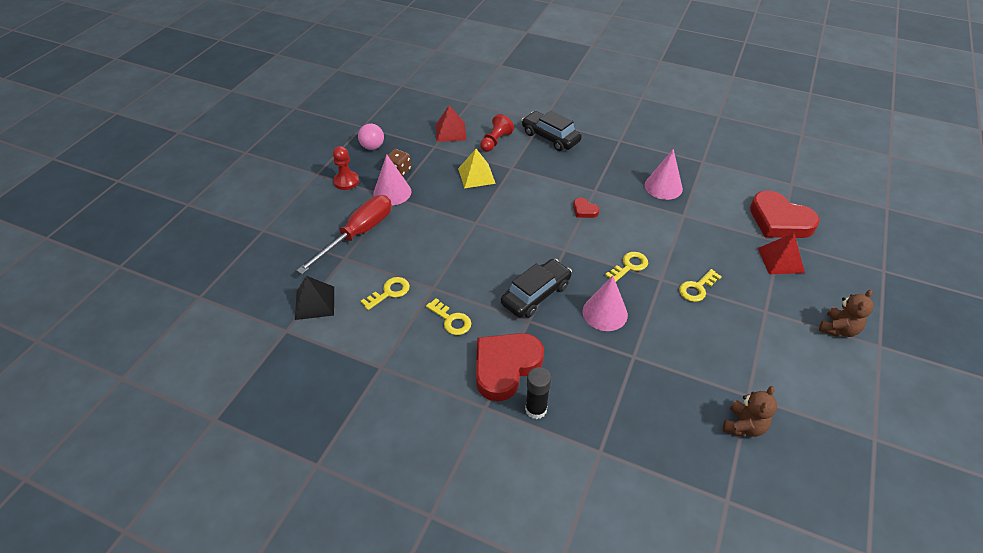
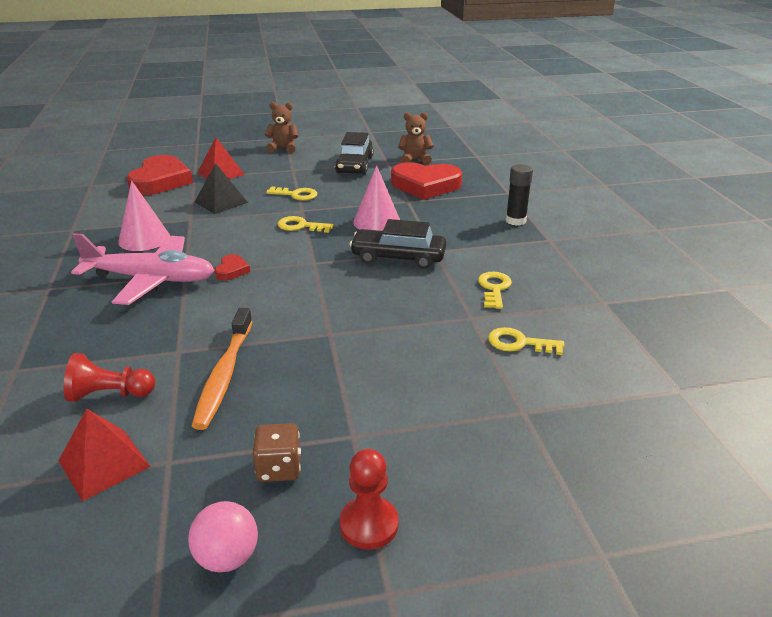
camera: 125 degrees left, 15 degrees down
black pyramid [295,276,334,320] -> black pyramid moved to [195,163,248,214]
red screwdriver [297,195,392,274] -> none
pink cone [373,155,412,205] -> none
yellow pyramid [458,149,496,188] -> orange toothbrush [192,308,253,430]
red heart [476,333,544,401] -> red heart moved to [391,162,462,200]
black car [522,111,582,151] -> black car moved to [335,132,374,175]
none -> pink plane [71,233,215,305]

